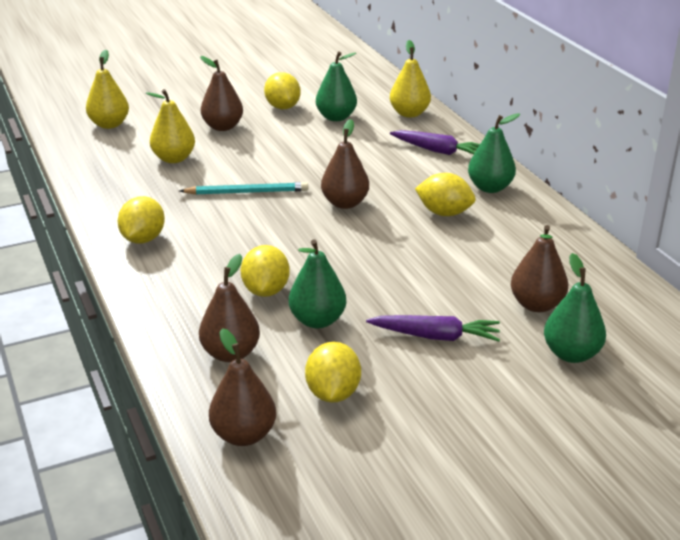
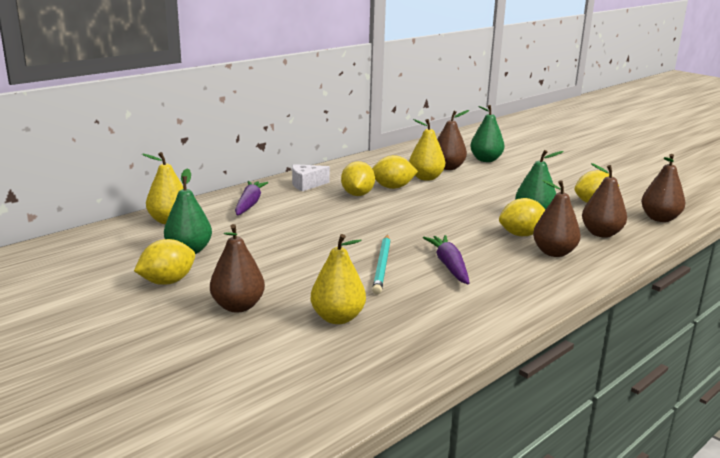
camera: 110 degrees left, 10 degrees down
yellow pear [86,50,129,129] -> yellow pear moved to [409,119,445,181]
yellow lemon [118,196,165,244] -> yellow lemon moved to [372,155,418,189]
turquoise pencil [180,182,308,195] -> turquoise pencil turned 150 degrees counterclockwise [372,235,391,295]
brown pear [321,119,369,209] -> brown pear moved to [533,180,581,257]
purple carrot [366,315,500,342] -> purple carrot moved to [423,235,470,284]
green pear [468,113,520,193] -> white cheese [292,164,330,191]

